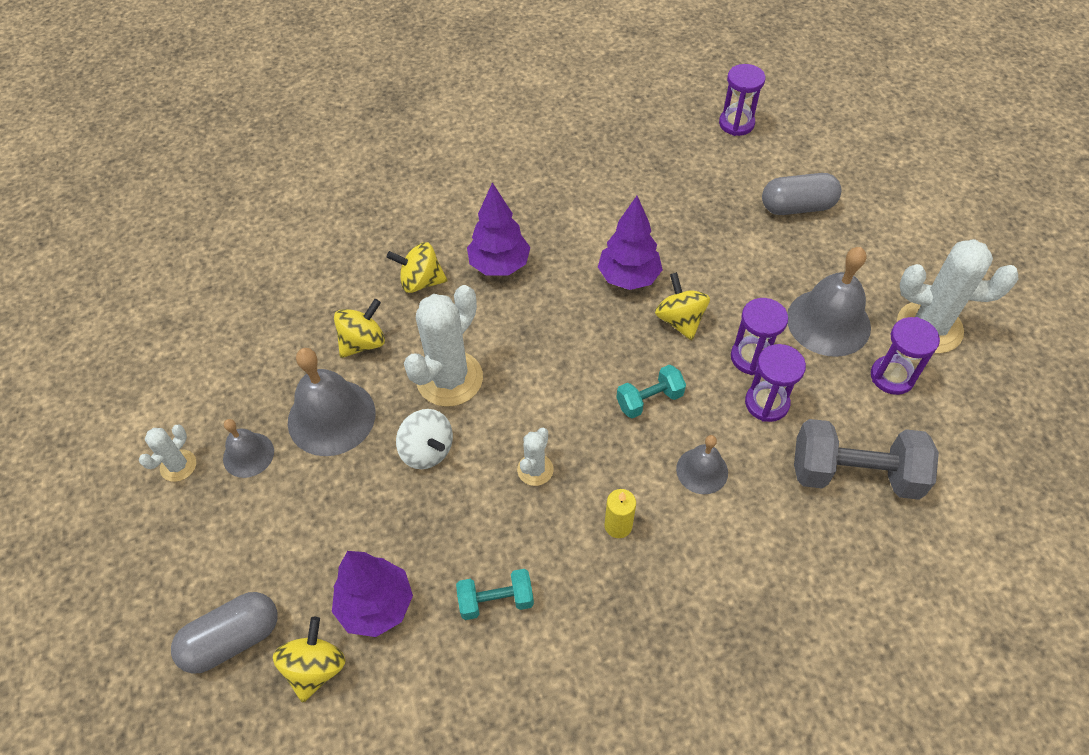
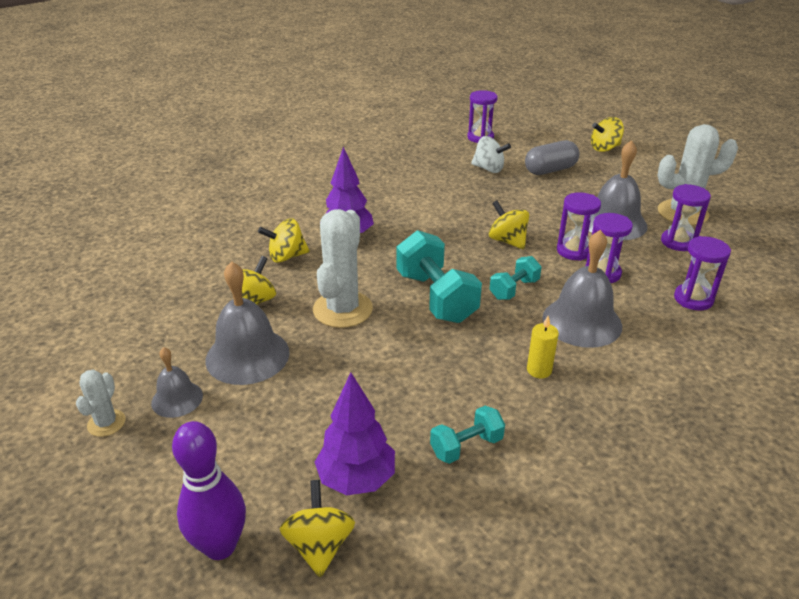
camera: 20 degrees left, 20 degrees down
grey capsule [171,592,278,674] -> purple bowling pin [172,421,246,560]
white spinning top [396,409,453,469] -> white spinning top moved to [471,136,511,173]
white cactus [517,428,554,486] -> none
purple tree [598,196,663,290] -> none
grey bell [676,435,728,494] -> grey bell [542,230,622,348], size x1.77
grey dumbbell [794,419,939,500] -> purple hourglass [674,236,731,311]
none -> turquoise dumbbell [397,230,482,323]
none -> yellow spinning top [591,117,624,152]

